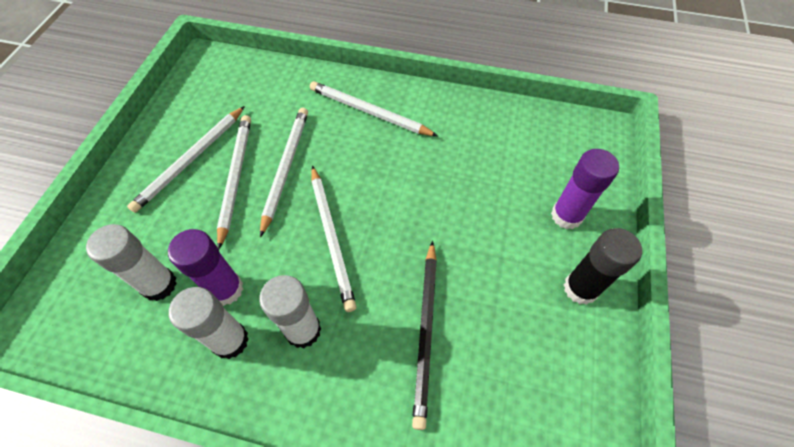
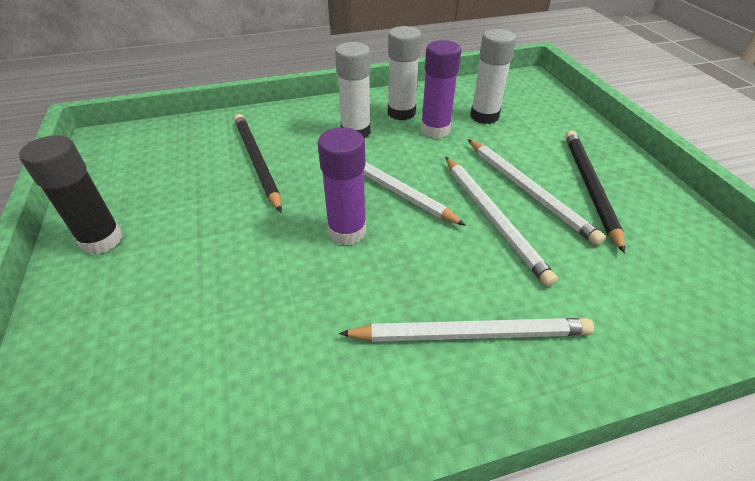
camera: 150 degrees right, 15 degrees down
white pencil [127,106,245,213] -> black pencil [565,130,625,253]
purple glue stick [551,149,619,229] -> purple glue stick moved to [318,127,366,245]

